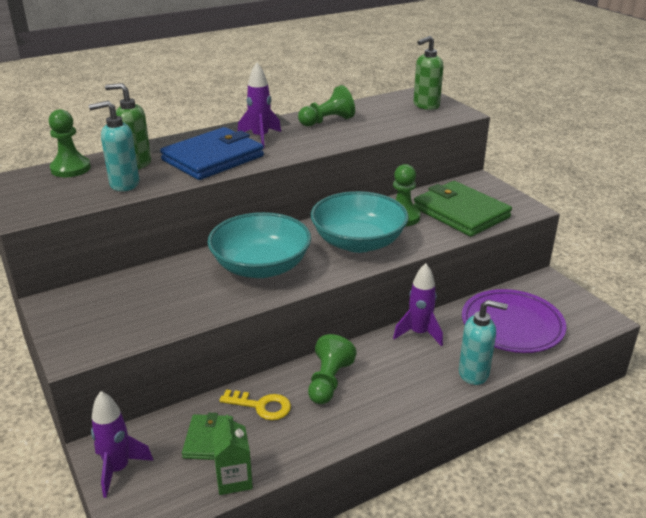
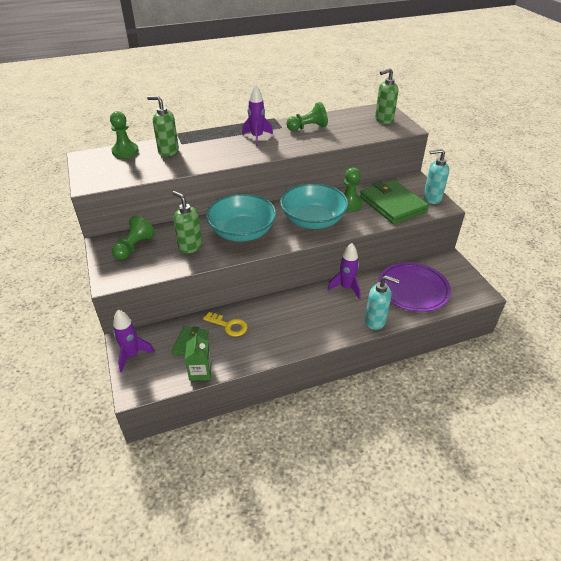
camera: 10 degrees right, 10 degrees up
turquoise soap dispenser [89,101,139,191] -> turquoise soap dispenser moved to [423,149,449,204]
blue wallet [160,127,264,180] -> none
green pawn [308,334,357,404] -> green pawn moved to [112,215,155,260]
none -> green soap dispenser [172,191,202,253]

